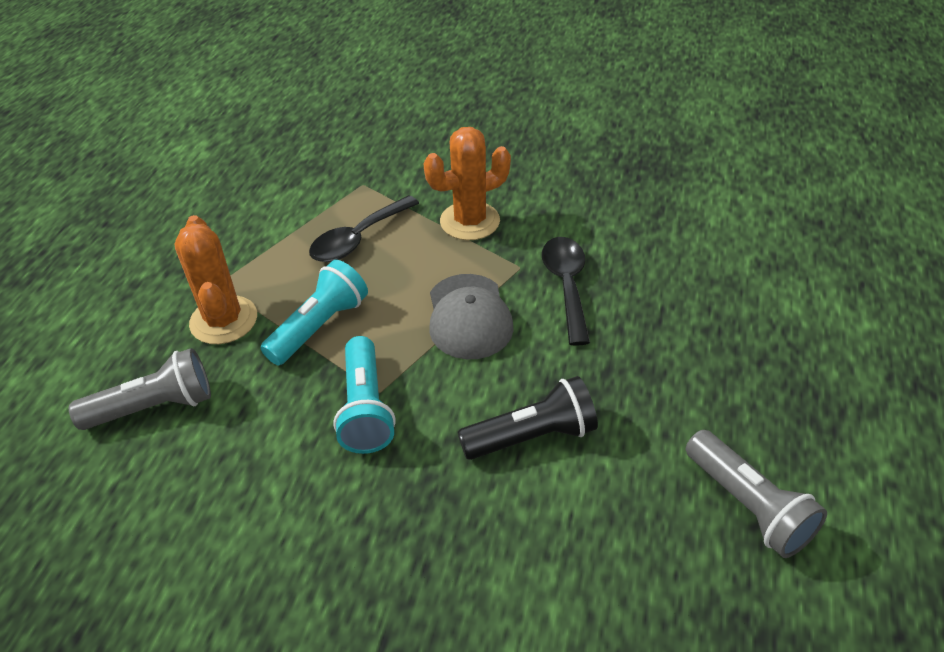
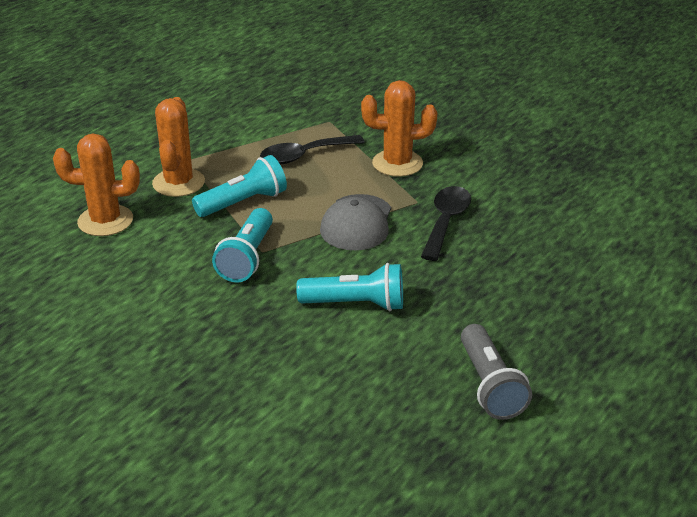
camera: 20 degrees right, 10 degrees down
grey flashlight [69,348,211,430] -> orange cactus [53,133,140,236]
black flashlight [458,376,598,460] -> turquoise flashlight [296,263,403,311]

